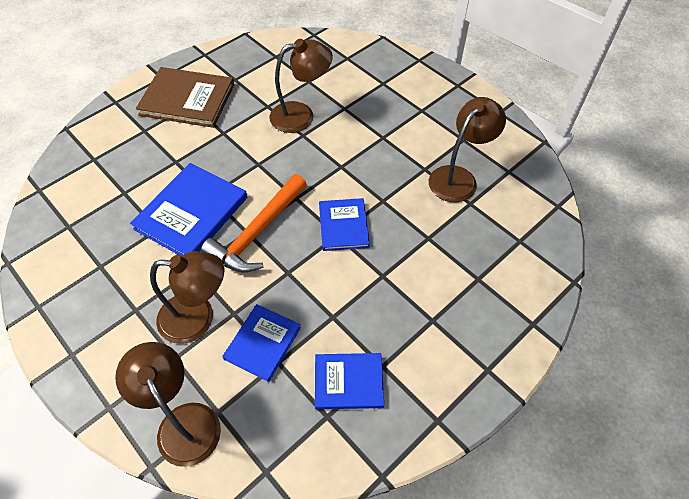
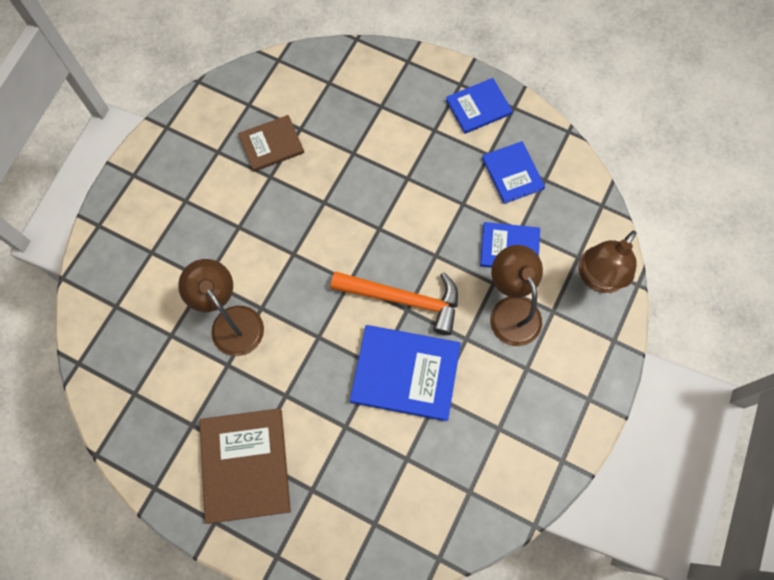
camera: 110 degrees left, 15 degrees up
blue book [319,198,370,251] -> blue book moved to [446,78,512,134]
brown lamp [429,97,506,202] -> brown book [238,115,304,172]

